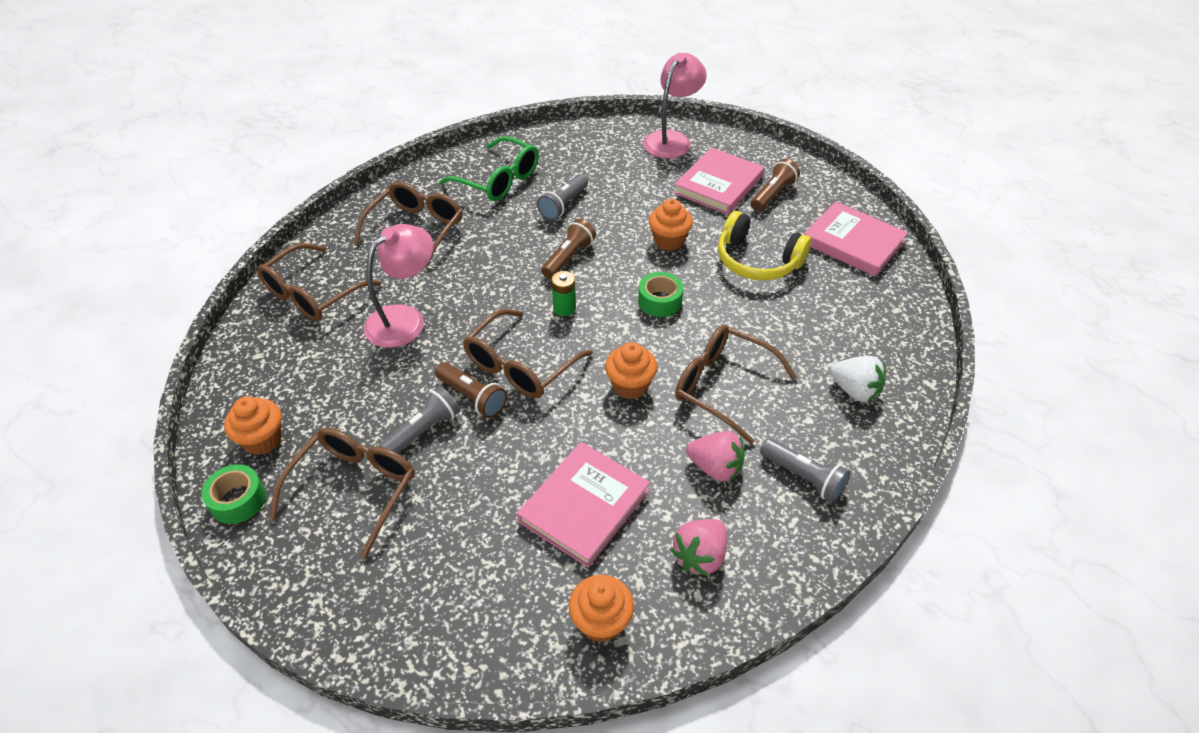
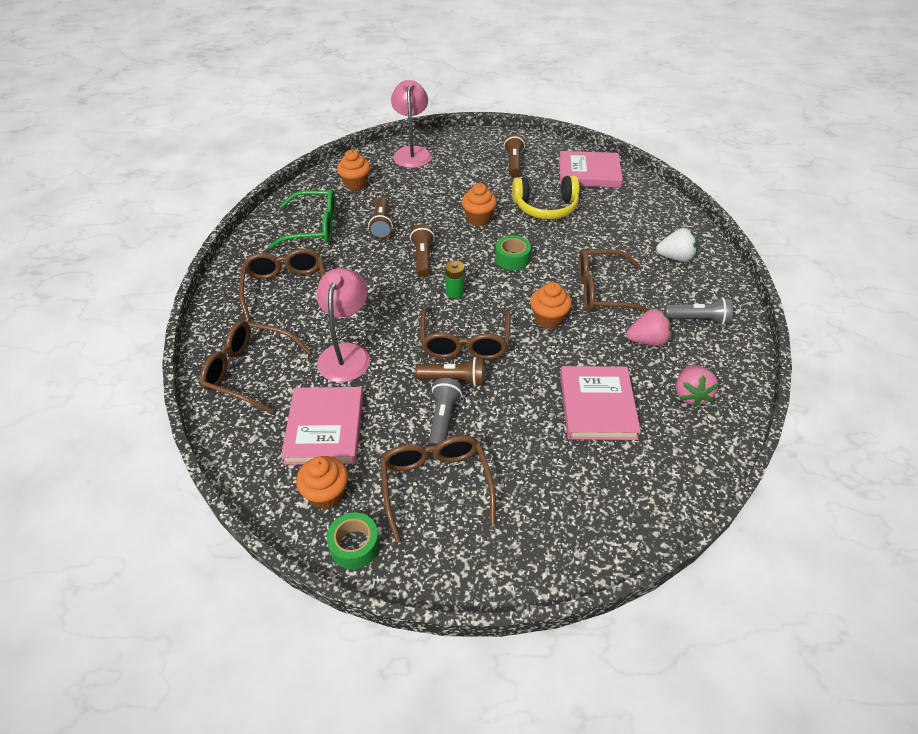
camera: 35 degrees left, 0 degrees up
brown glasses [257,243,381,321] -> brown glasses turned 105 degrees clockwise [200,320,311,414]
grey flashlight [537,174,588,220] -> brown flashlight [368,197,393,239]
orange cupcake [569,575,634,643] -> orange cupcake moved to [337,150,370,191]
pink book [674,147,764,215] -> pink book moved to [281,387,363,465]

